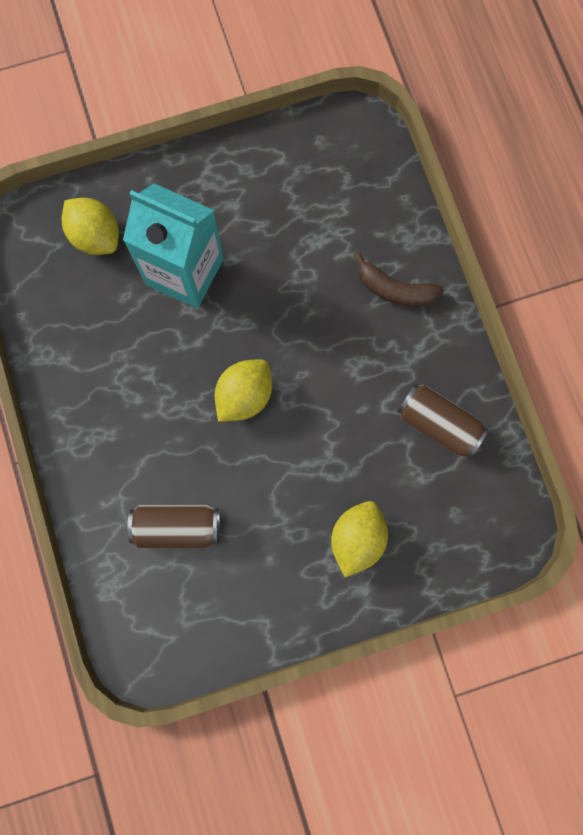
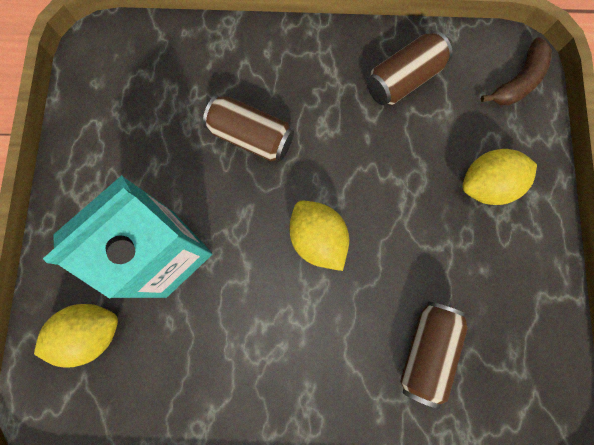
camera: 70 degrees left, 0 degrees up
yellow lemon [331,501,388,577] -> yellow lemon turned 60 degrees counterclockwise [462,149,537,205]
brown banana [354,252,444,306] -> brown banana moved to [481,37,552,105]
none -> brown can [203,95,294,162]

